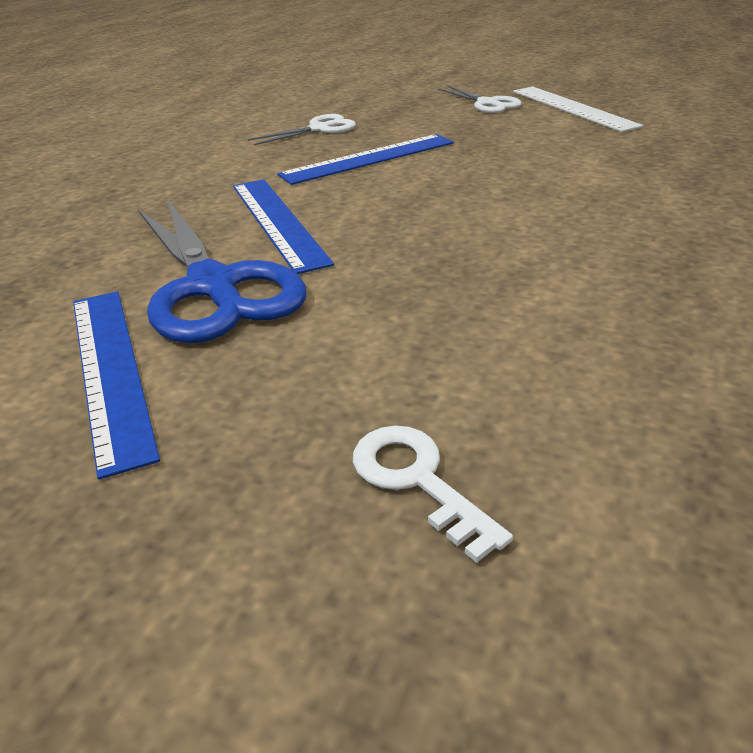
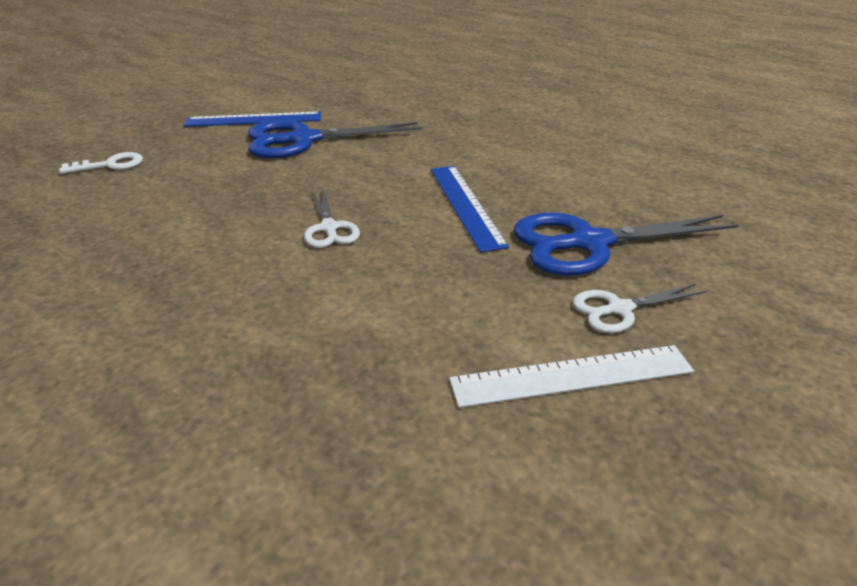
camera: 105 degrees right, 0 degrees up
blue ruler [233,179,334,274] -> none
white scissors [248,114,356,146] -> white scissors moved to [304,188,360,248]
none -> blue scissors [514,213,739,276]

